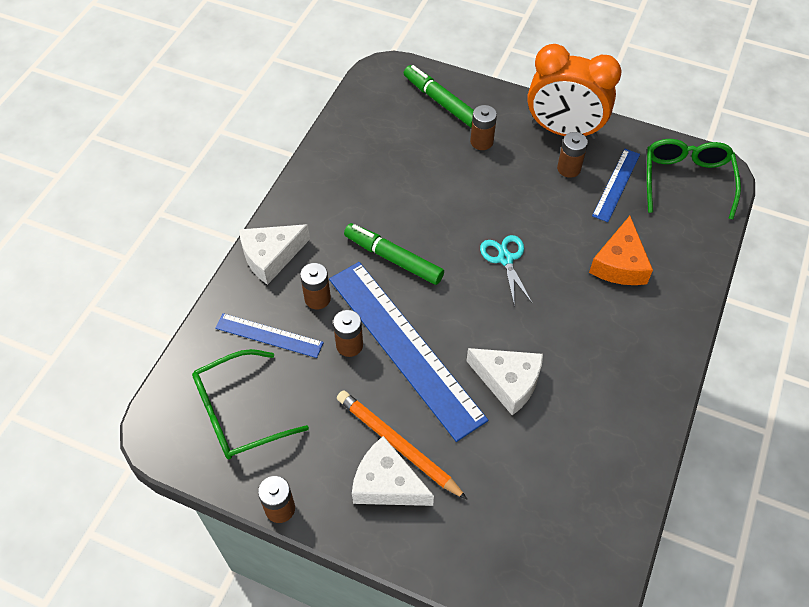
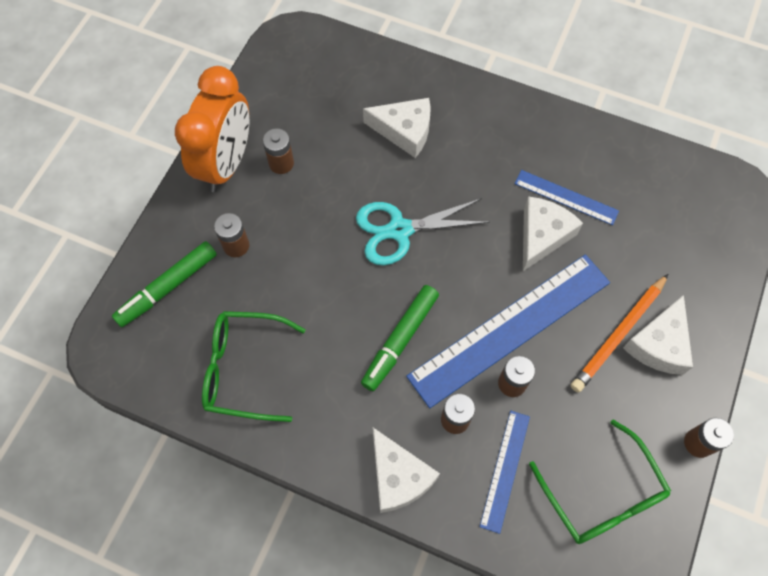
camera: 90 degrees left, 10 degrees up
turquoise scissors [480,235,532,306] -> turquoise scissors [356,198,490,265], size x1.52
orange cheese [589,216,653,285] -> white cheese [363,98,431,158]
blue ruler [592,149,640,222] -> blue ruler moved to [514,170,619,225]
green glasses [647,139,741,219] -> green glasses moved to [202,311,305,422]

